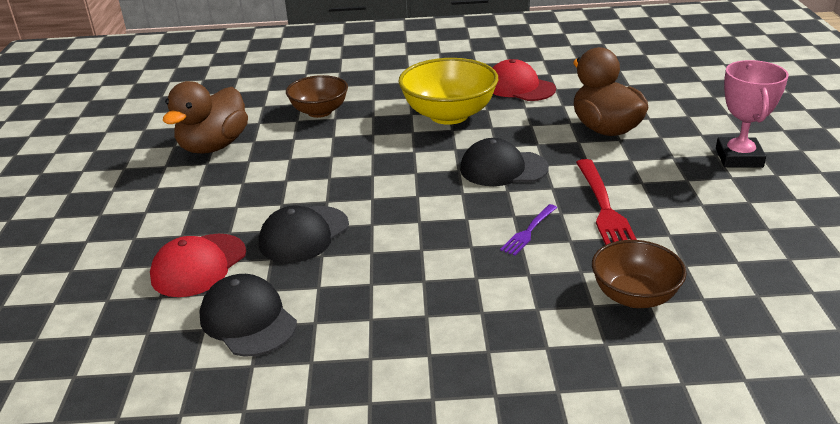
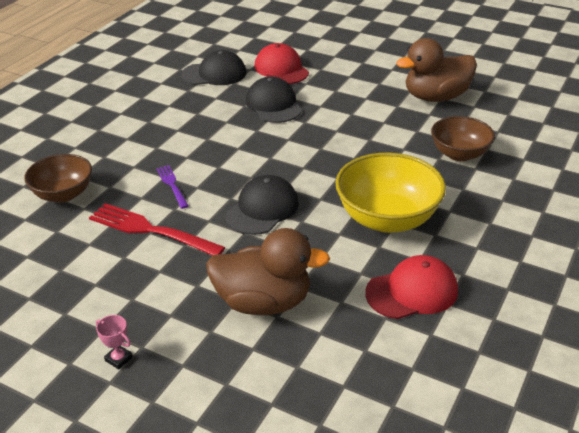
camera: 120 degrees right, 5 degrees up
brown duck [163,81,248,153] -> brown duck turned 75 degrees counterclockwise [396,38,477,102]
pink trophy [716,60,789,168] -> pink trophy [96,315,133,369], size x0.45

